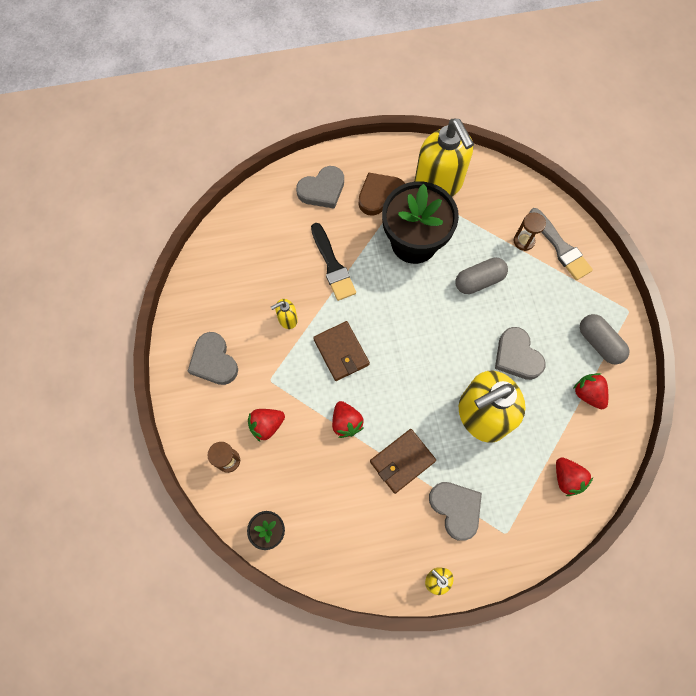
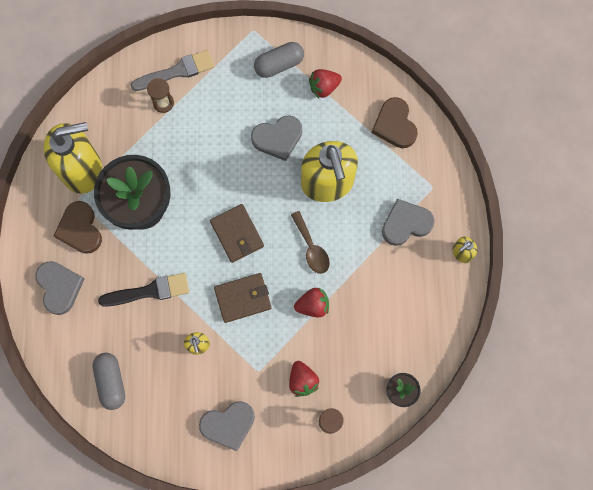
camera: 80 degrees left, 5 degrees up
brown wallet [370,429,436,494] -> brown wallet moved to [210,204,264,263]
grey capsule [455,258,508,294] -> grey capsule moved to [92,353,125,410]
red strawberry [556,458,593,496] -> brown heart [372,97,418,148]
none -> brown spoon [291,211,330,274]

